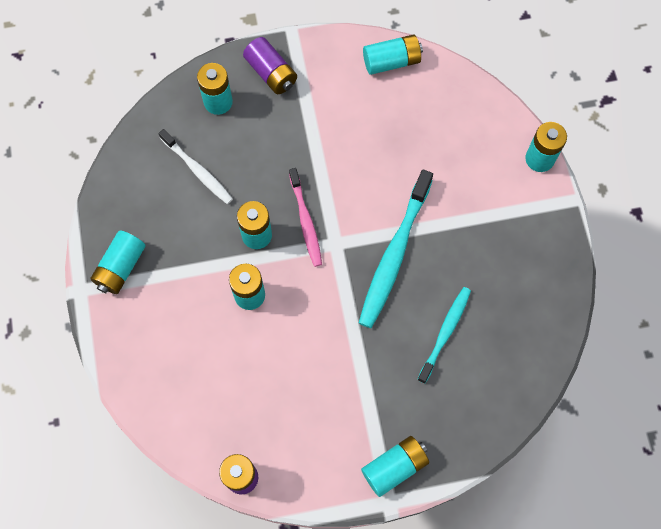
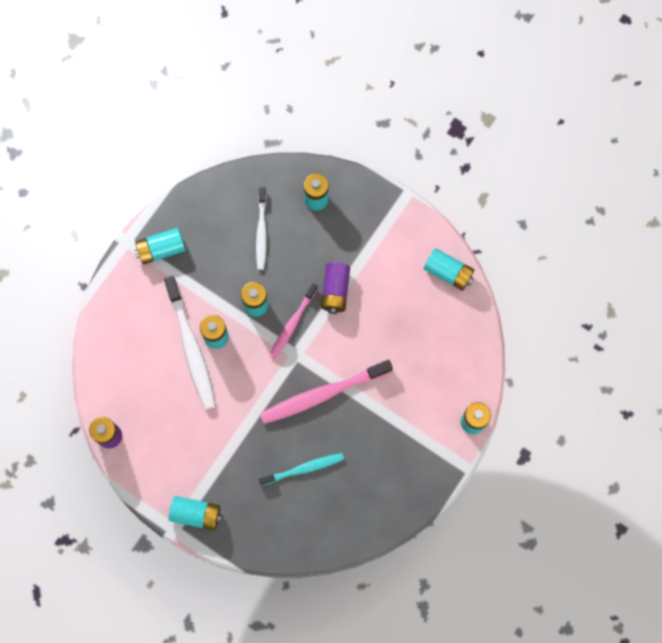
camera: 45 degrees right, 5 degrees up
purple battery [243,37,297,94] -> purple battery moved to [321,262,350,314]
turquoise toothbrush [359,170,433,328] -> pink toothbrush [260,360,393,424]
none -> white toothbrush [164,276,216,410]

